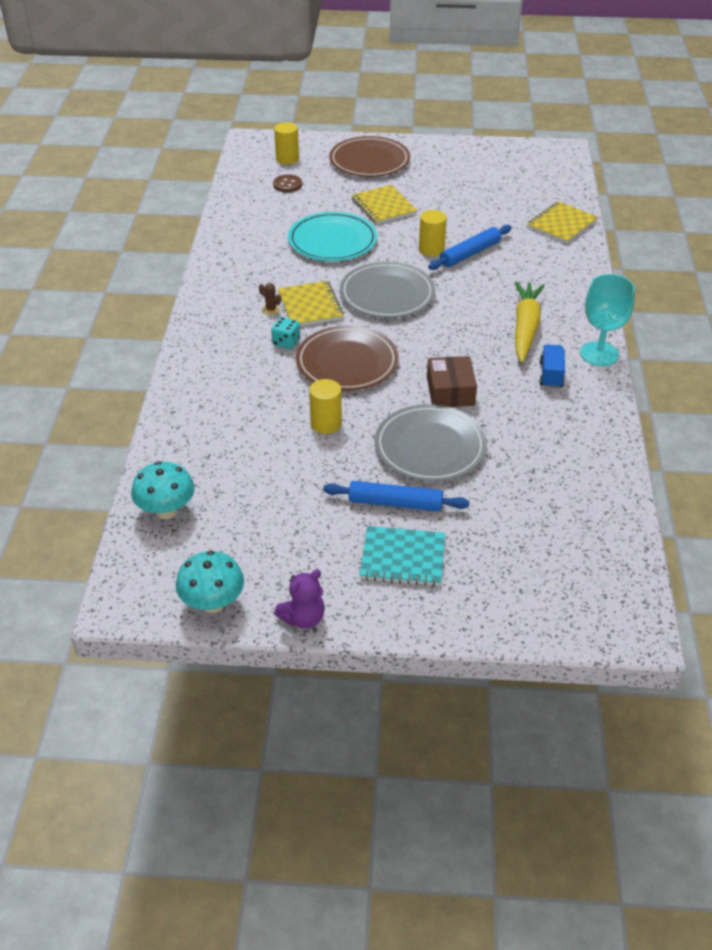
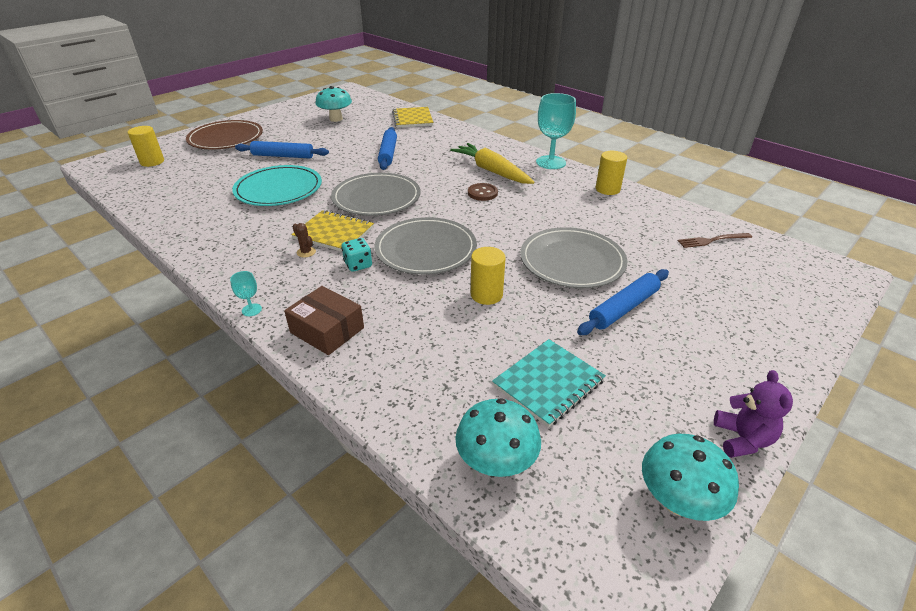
camera: 50 degrees left, 5 degrees down
brown cactus [259,283,281,315] -> brown cactus turned 60 degrees clockwise [293,223,316,258]
brown button [273,174,302,192] -> brown button moved to [468,183,498,201]
brown plate [296,326,399,391] -> grey plate [374,217,477,275]
yellow notebook [351,185,417,224] -> blue rolling pin [235,141,329,158]
turquoise notebook [360,526,445,587] -> turquoise notebook moved to [492,339,606,427]
yellow cylinder [419,210,447,257] -> yellow cylinder moved to [596,151,627,195]
brown box [427,356,477,407] -> brown box moved to [284,286,364,355]
blue truck [540,344,565,388] -> none
none -> turquoise goblet [230,271,262,316]
none -> turquoise mushroom [315,86,352,122]
none -> brown fork [678,233,752,248]

